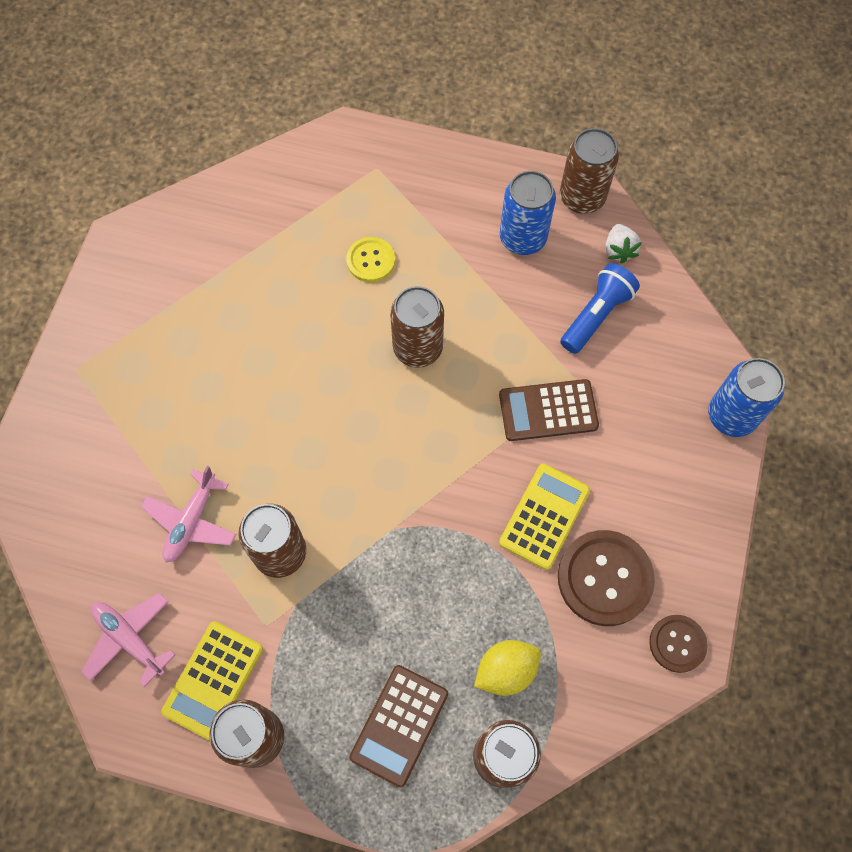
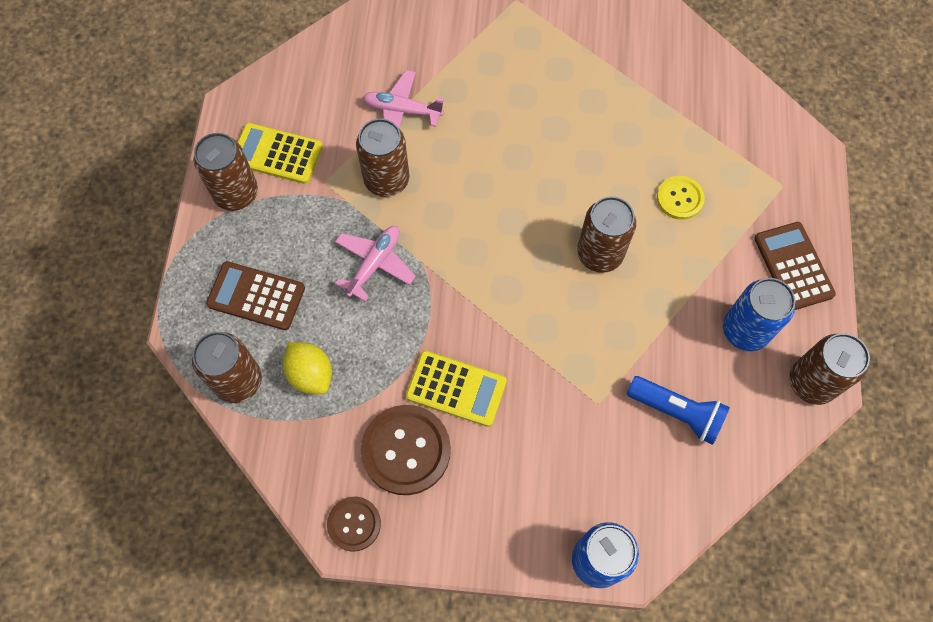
camera: 80 degrees right, 0 degrees up
pink plane [81,593,176,687] -> pink plane moved to [335,226,416,302]
brown calculator [499,379,599,441] -> brown calculator moved to [754,222,836,310]
white strawberry [605,224,642,264] -> none

